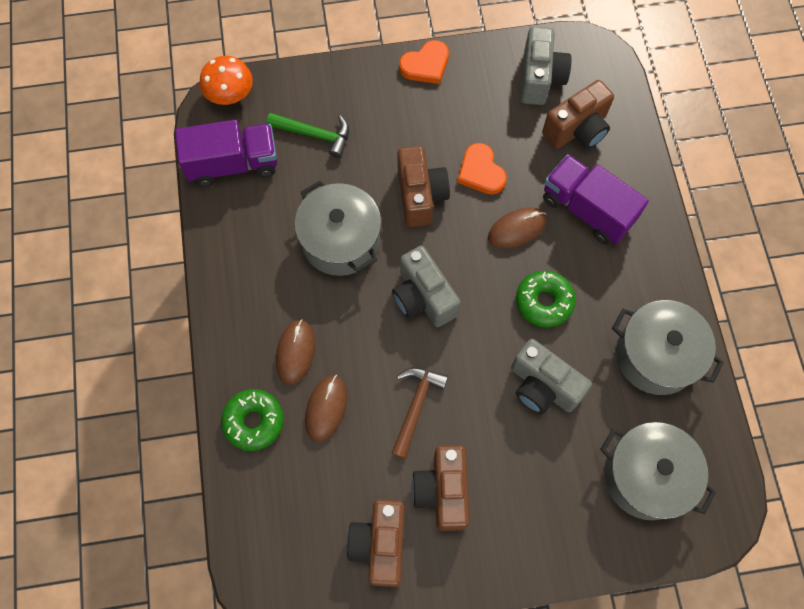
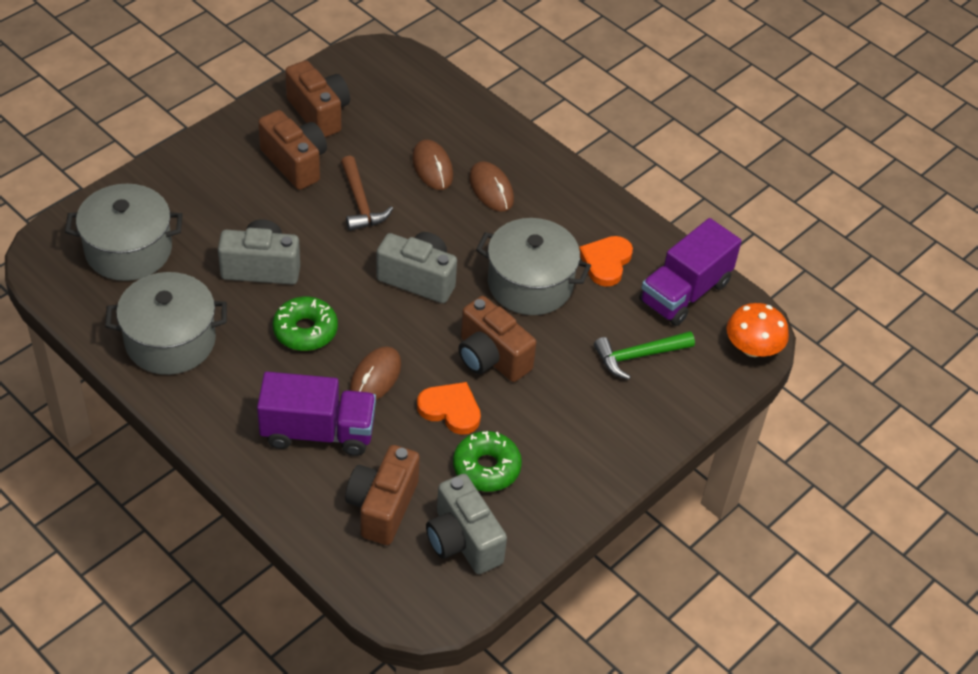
camera: 140 degrees right, 20 degrees down
green donut [221,389,284,451] -> green donut moved to [453,431,522,492]
orange heart [399,40,449,84] -> orange heart moved to [579,236,633,287]

